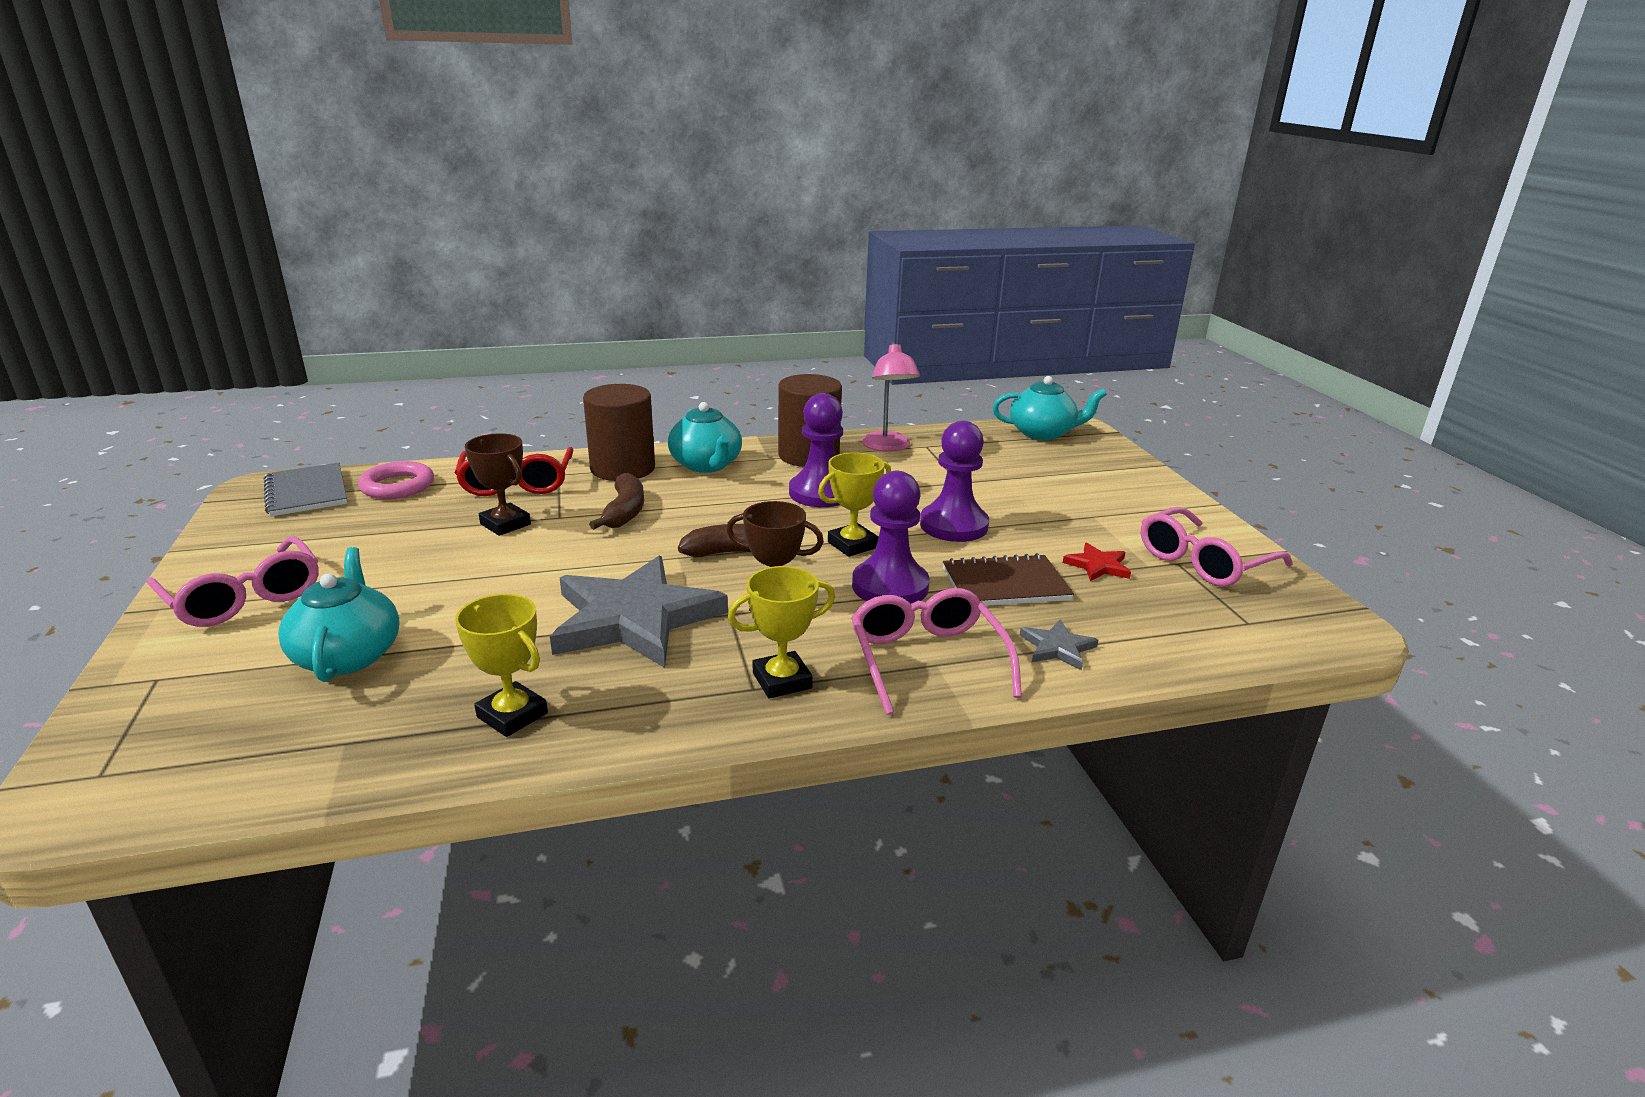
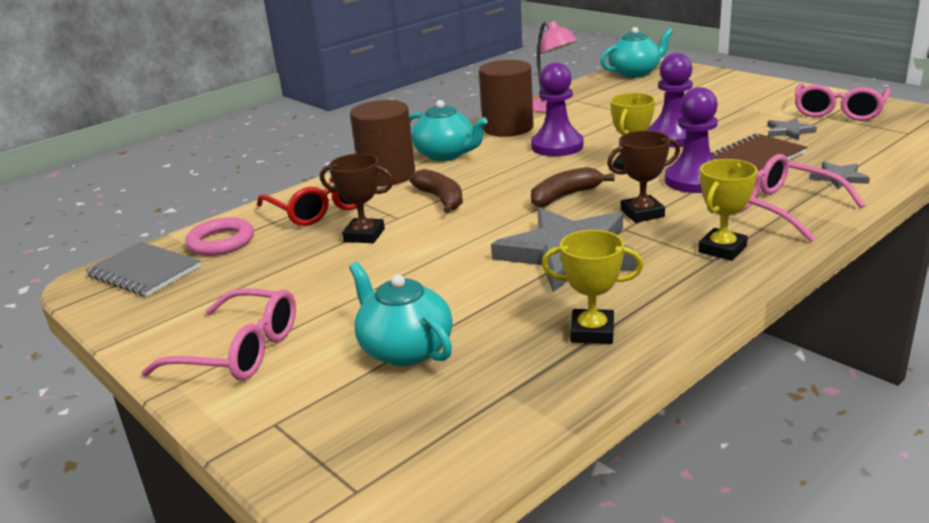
camera: 25 degrees left, 0 degrees up
red star [1063,543,1131,581] -> grey star [767,118,817,141]

